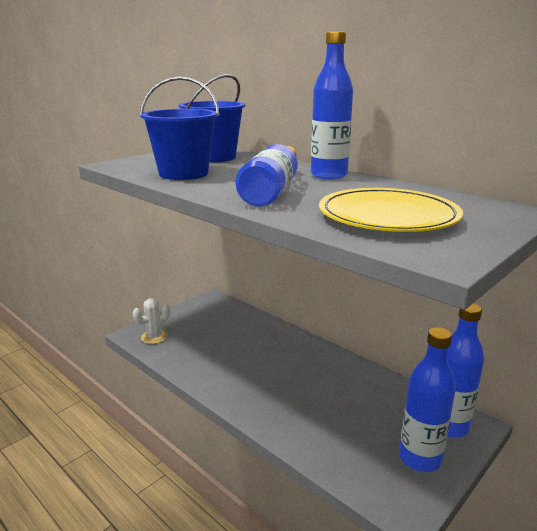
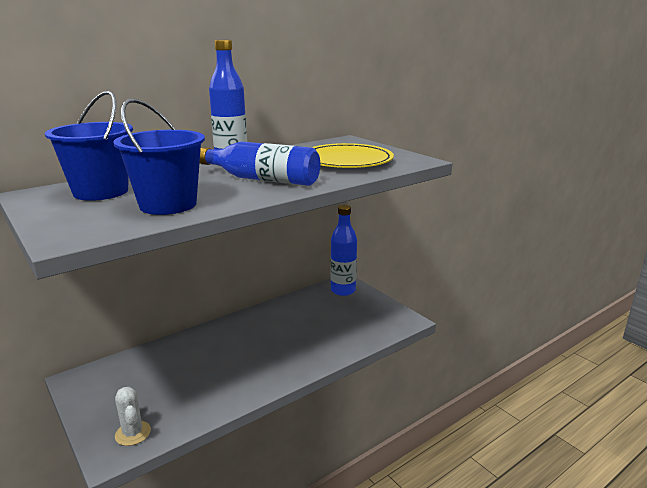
camera: 80 degrees left, 0 degrees up
blue bottle [399,327,456,472] -> none

